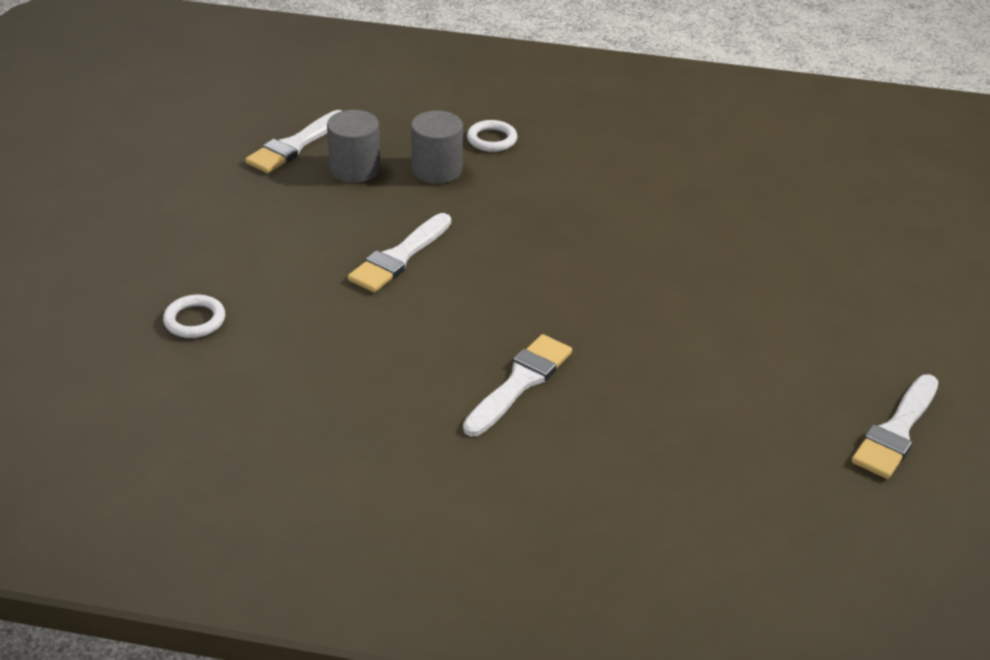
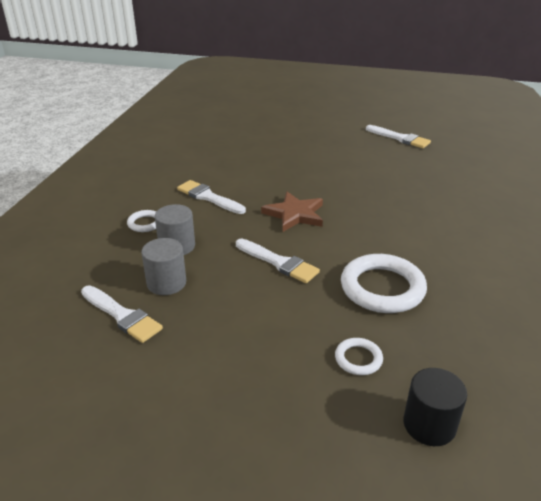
camera: 85 degrees left, 5 degrees down
white brush [463,334,572,436] -> white brush moved to [177,180,246,214]
none -> brown star [261,192,323,232]
none -> white ring [341,254,427,313]
none -> black cylinder [403,368,467,446]

